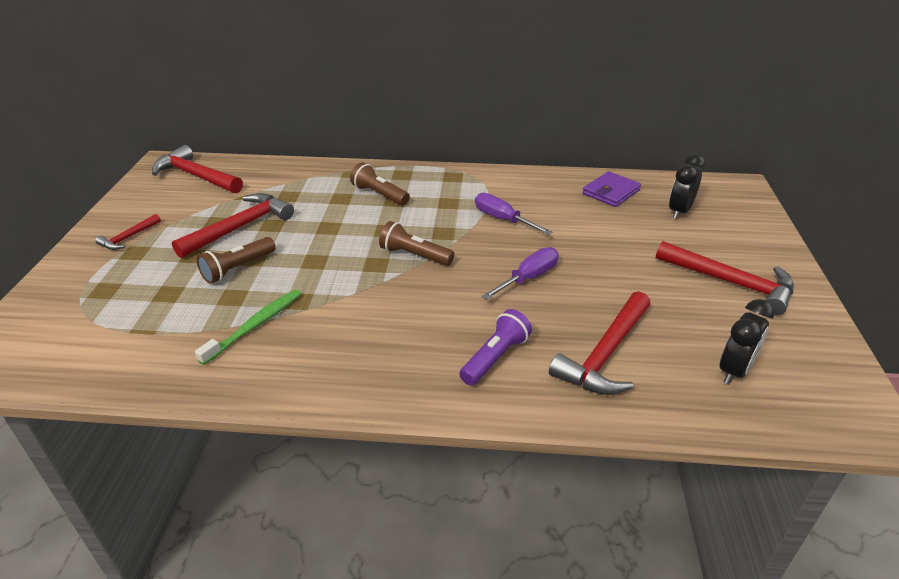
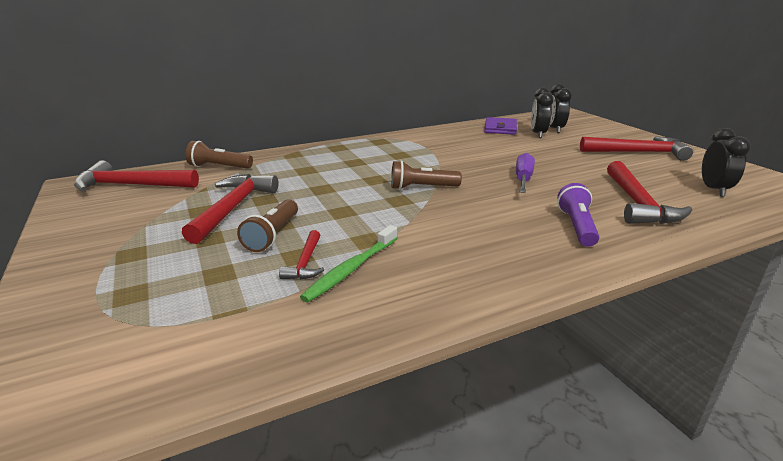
camera: 30 degrees left, 10 degrees down
red hammer [95,214,161,250] -> red hammer moved to [279,230,324,280]
green toothbrush [195,290,301,365] -> green toothbrush turned 150 degrees counterclockwise [300,225,398,302]
brown flashlight [350,162,410,206] -> brown flashlight moved to [186,141,253,169]
purple screwdriver [475,193,552,235] -> none
none -> black clock [531,88,554,138]

